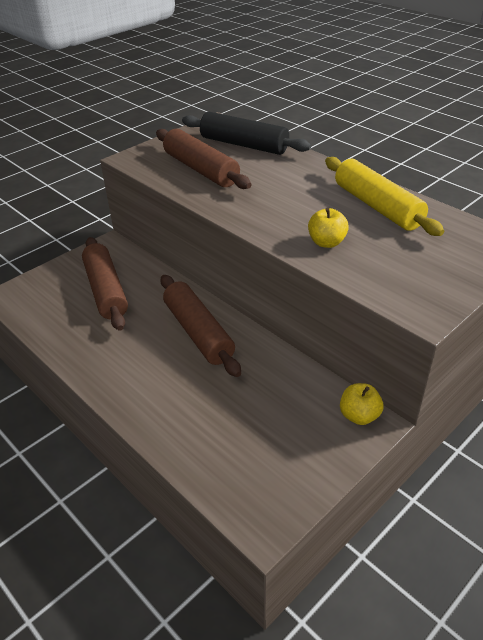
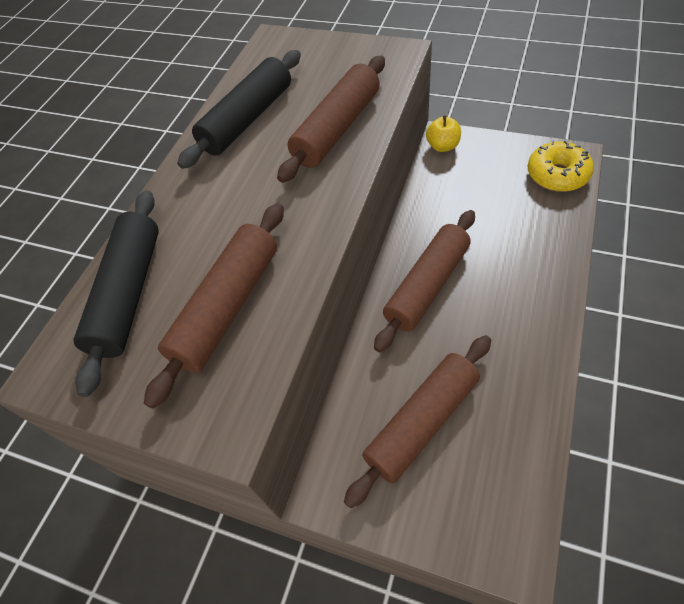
camera: 110 degrees left, 15 degrees up
yellow apple [308,208,349,248] -> brown rolling pin [277,56,385,183]
yellow rolling pin [325,157,444,236] -> black rolling pin [177,50,301,169]
none -> yellow donut [528,141,594,192]

